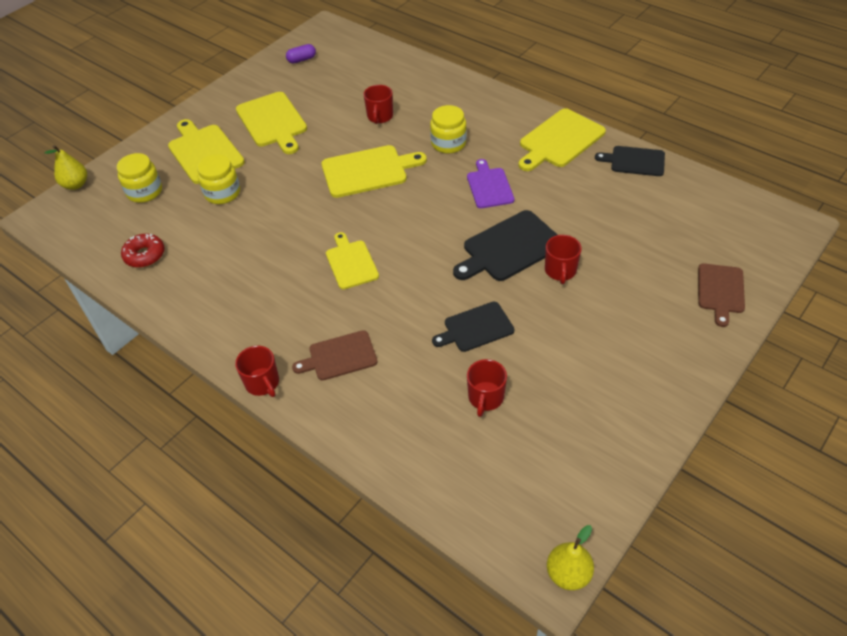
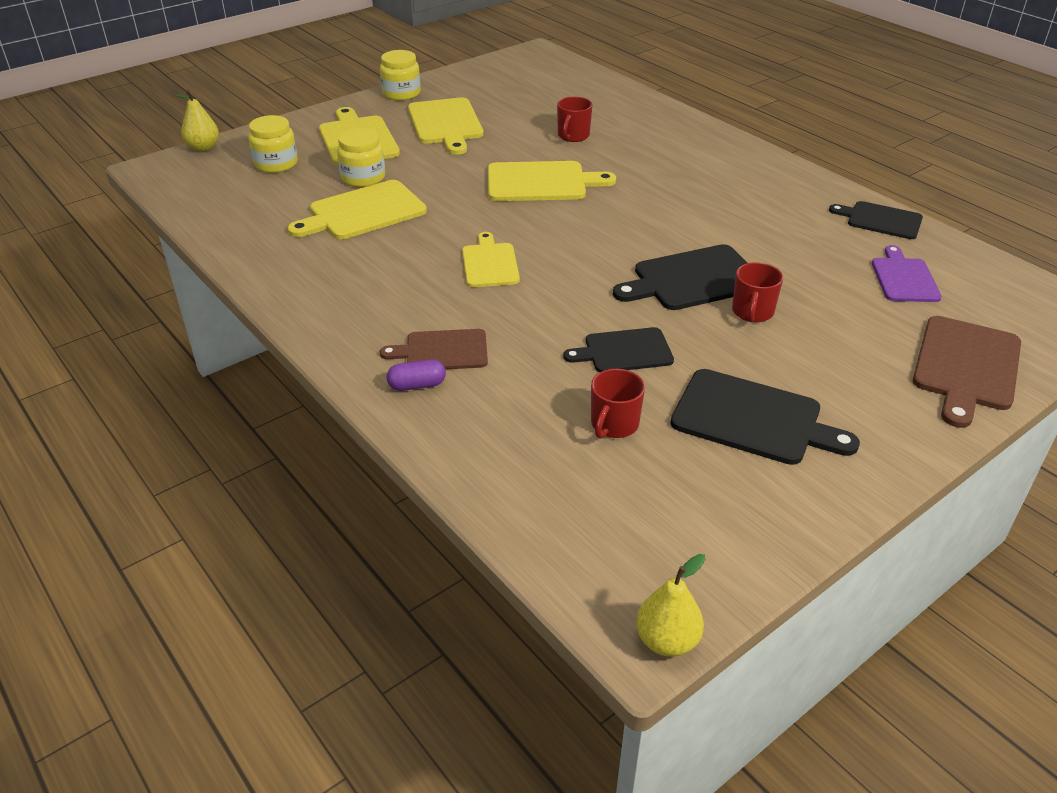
camera: 10 degrees right, 10 degrees down
red donut [121,234,165,268] -> none
red mug [235,346,279,397] -> none
purple capsule [286,44,316,63] -> purple capsule moved to [387,360,446,391]
yellow jar [430,105,467,153] -> yellow jar moved to [380,50,421,101]
purple cutting board [467,159,514,208] -> purple cutting board moved to [872,245,942,302]
yellow cutting board [518,108,606,171] -> yellow cutting board moved to [287,180,427,239]
brown cutting board [698,263,745,327] -> brown cutting board [913,316,1021,428], size x1.53
none -> black cutting board [670,369,860,465]

